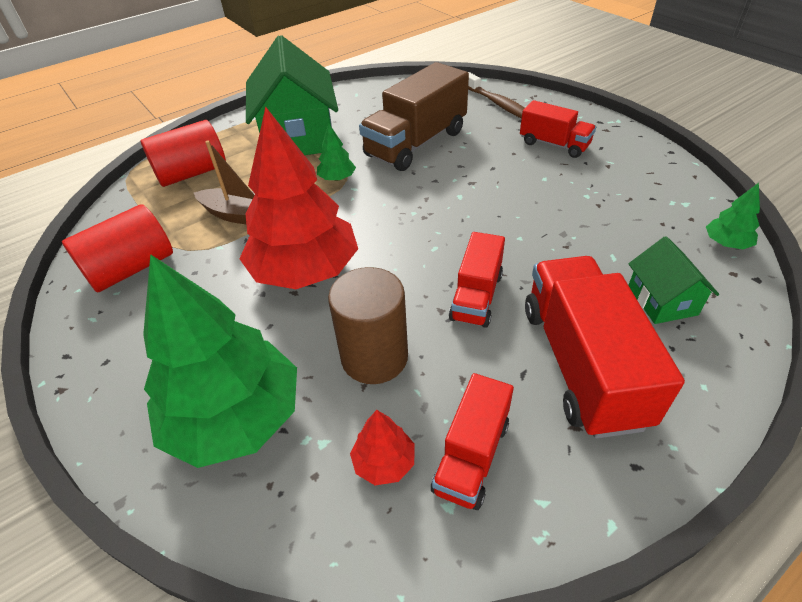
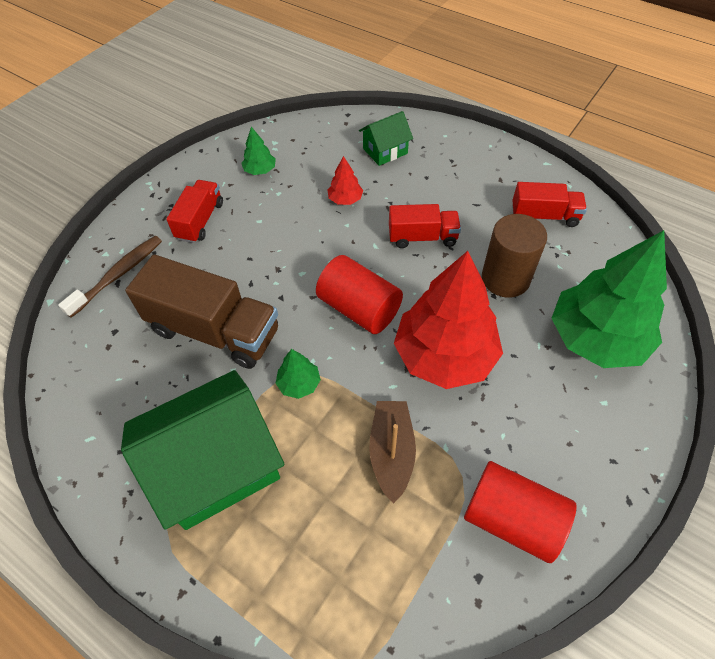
camera: 110 degrees left, 10 degrees up
red cylinder [141,120,226,187] -> red cylinder moved to [316,255,403,334]
red tree [350,410,415,485] -> red tree moved to [327,156,363,205]
red truck [525,256,685,439] -> none
green tree [706,183,760,249] -> green tree moved to [241,127,276,175]

